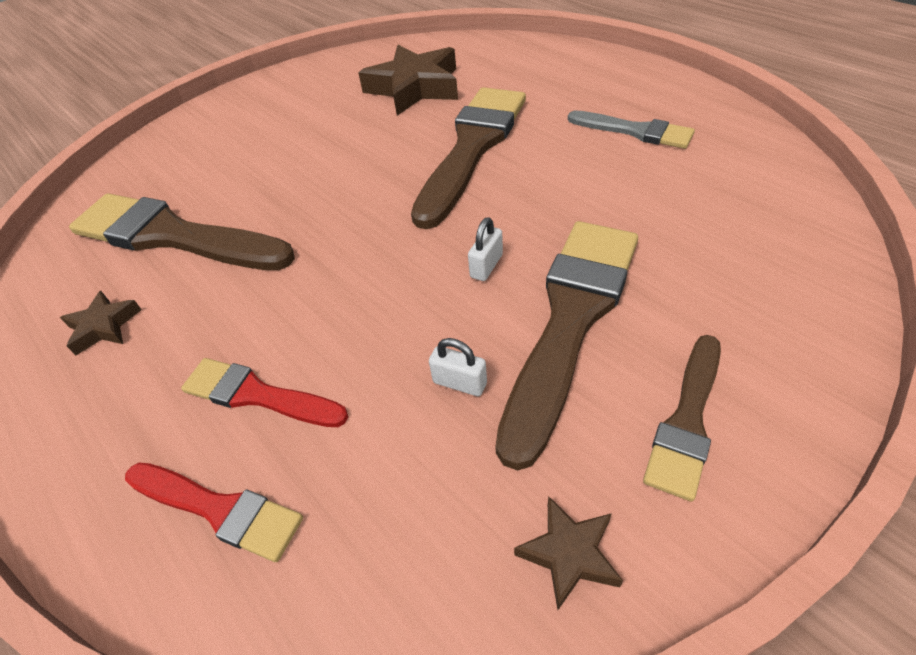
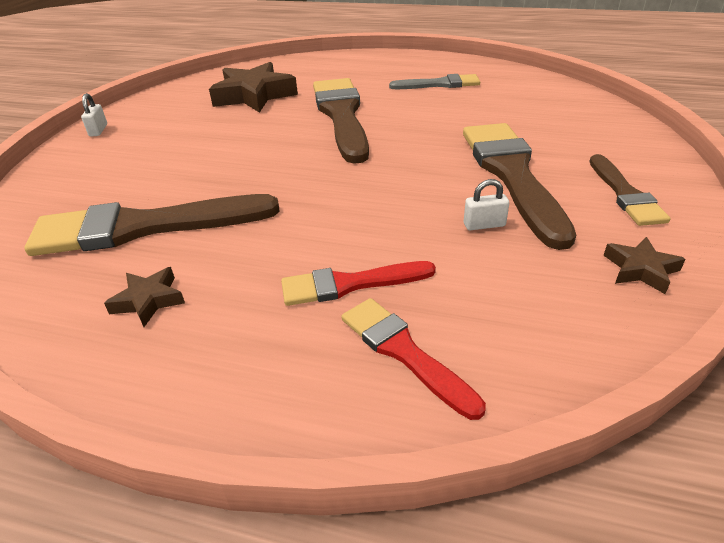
camera: 35 degrees left, 10 degrees down
red brush [125,463,303,562] -> red brush turned 120 degrees counterclockwise [342,298,486,420]
white padlock [468,217,503,281] -> white padlock moved to [81,93,107,137]

